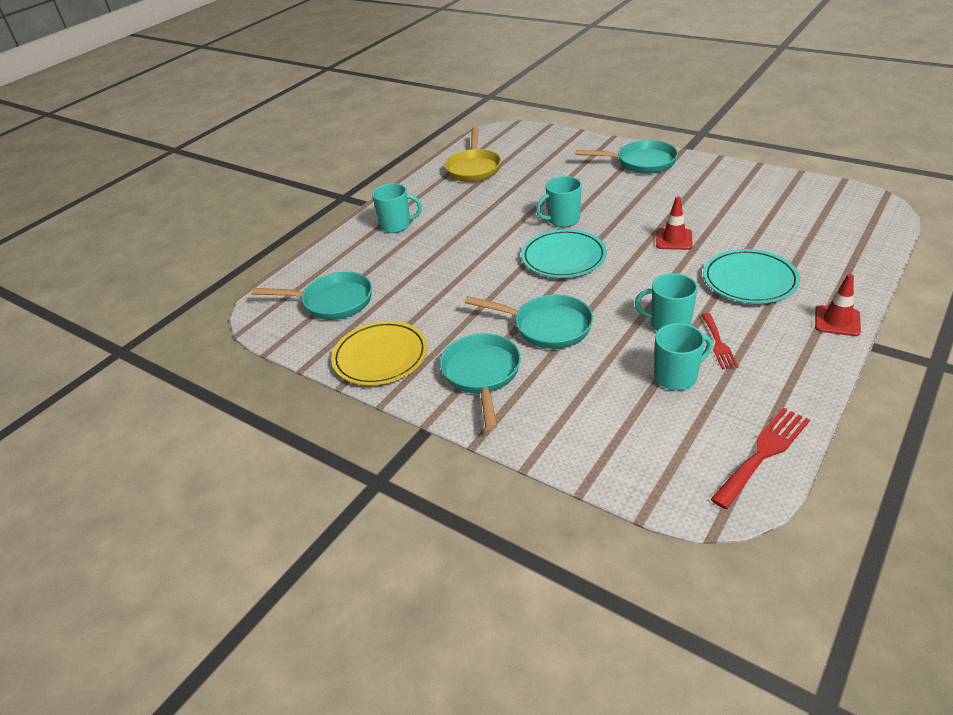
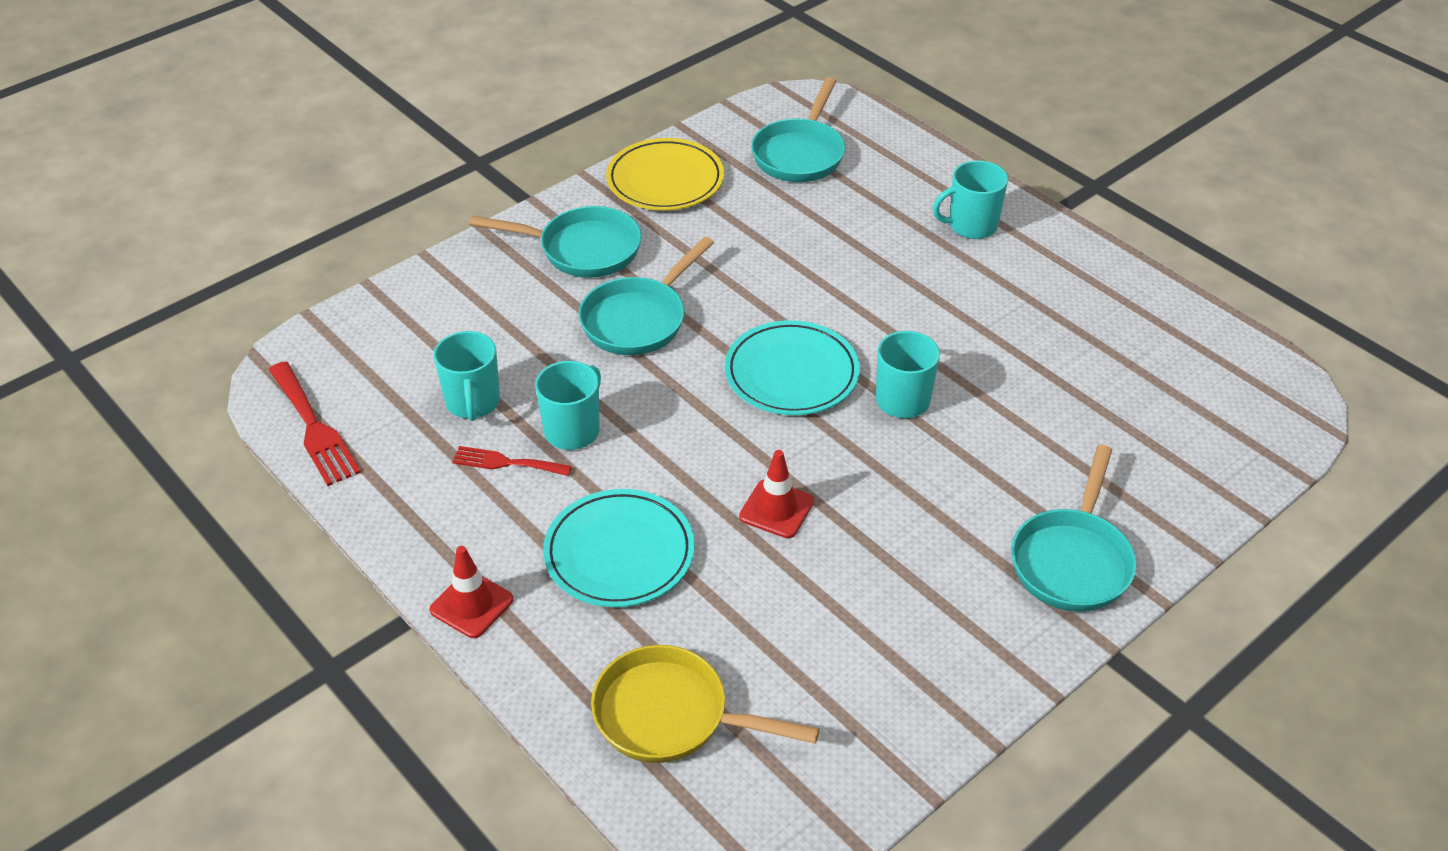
camera: 100 degrees right, 5 degrees up
turquoise mug [372,183,422,233] -> turquoise mug turned 60 degrees clockwise [933,160,1008,239]
yellow pan [445,127,501,182] -> yellow pan moved to [591,645,820,763]

